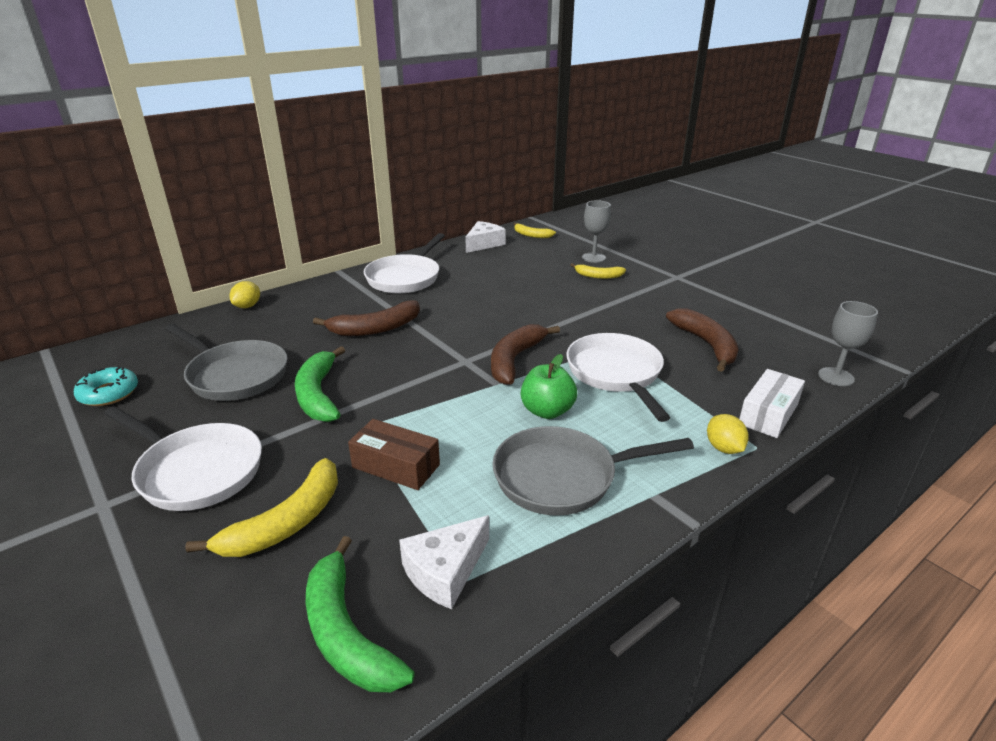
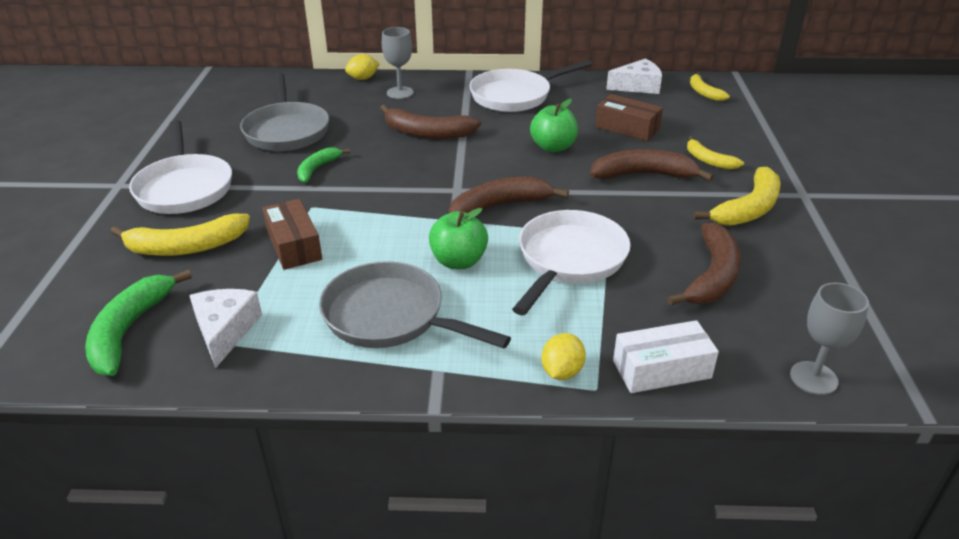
camera: 40 degrees right, 5 degrees up
turquoise donut [74,367,138,406] -> none
green banana [295,346,345,422] -> green banana [297,147,350,183], size x0.60
white cheese [399,515,489,609] -> white cheese turned 90 degrees clockwise [189,289,262,368]
grey goblet [582,200,611,263] -> grey goblet moved to [382,27,414,99]
none -> green apple [530,99,578,152]
none -> brown banana [590,149,714,181]
none -> brown box [595,94,663,141]
none -> yellow banana [693,167,781,226]

